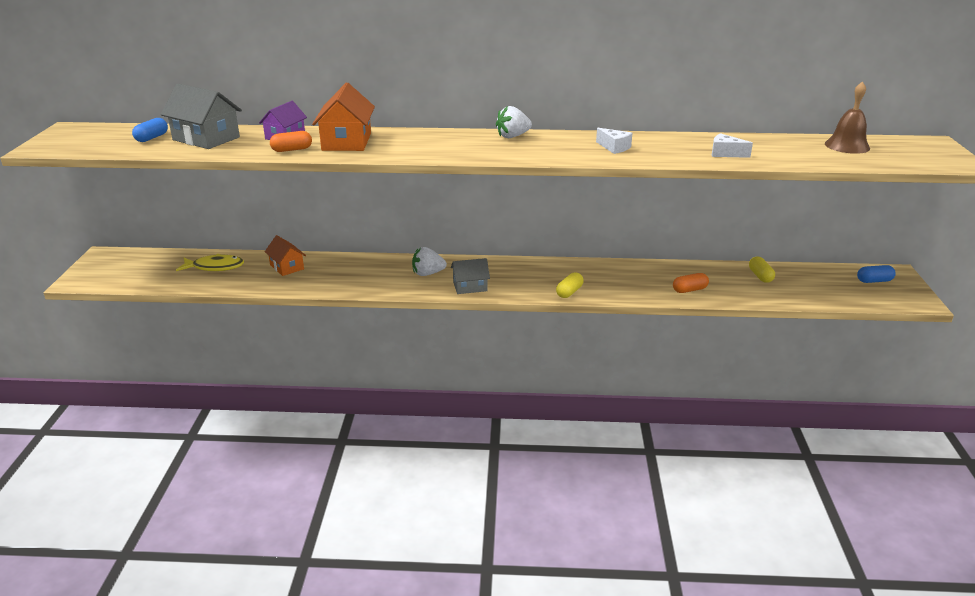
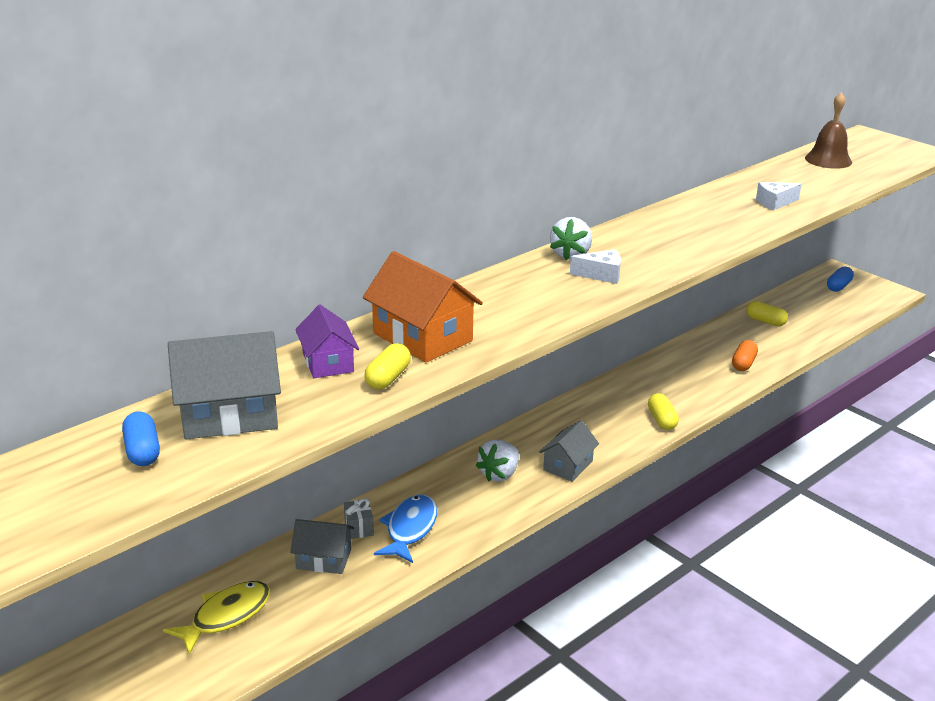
camera: 45 degrees left, 0 degrees up
orange house [265,235,306,276] -> grey house [290,519,354,574]
orange capsule [270,131,312,152] -> yellow capsule [365,343,411,390]
white cheese [596,128,632,154] -> white cheese moved to [570,249,621,284]
none -> grey gift [344,498,374,539]
none -> blue fish [374,494,437,563]

